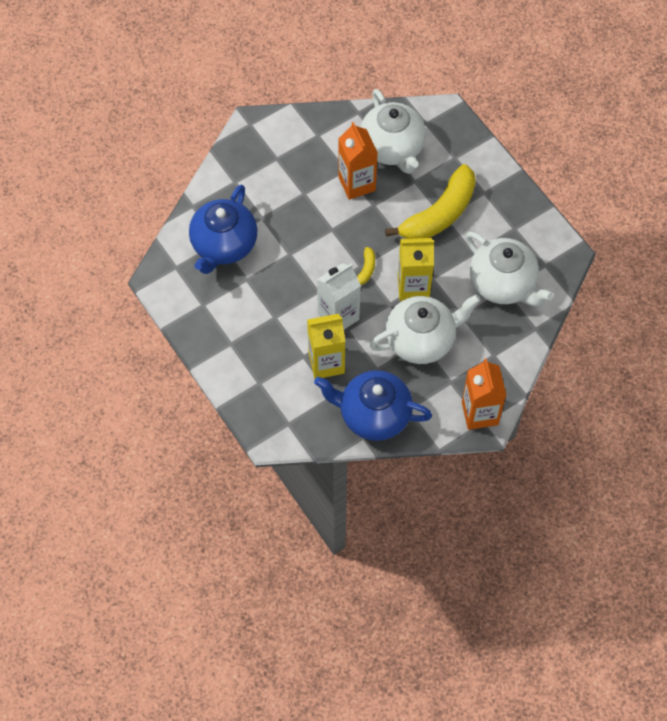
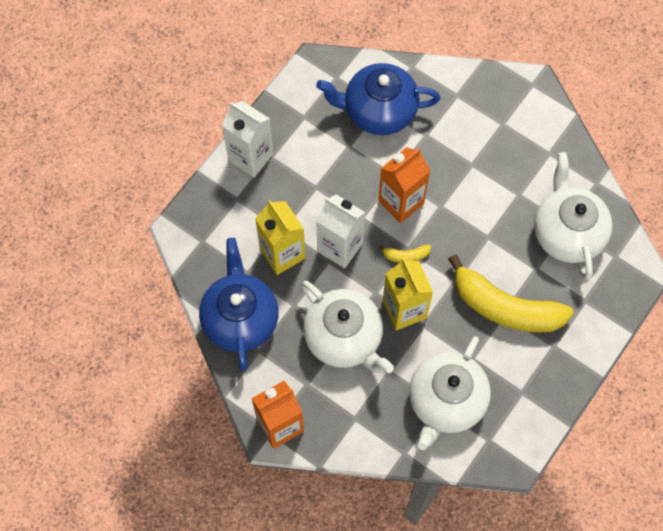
camera: 70 degrees right, 5 degrees up
orange carton [338,122,378,200] -> orange carton moved to [378,147,430,223]
white teapot [361,89,426,174] -> white teapot turned 120 degrees clockwise [534,152,613,280]
none -> white carton [222,101,273,177]

